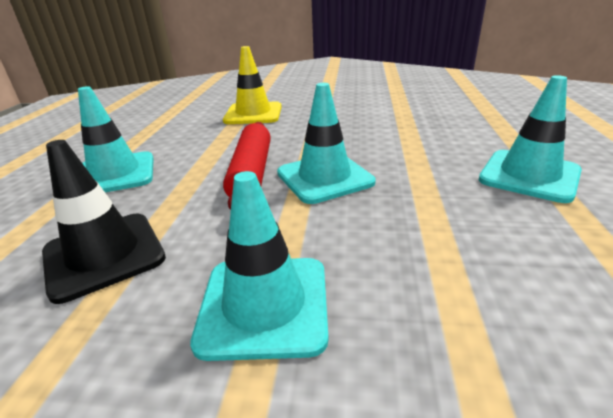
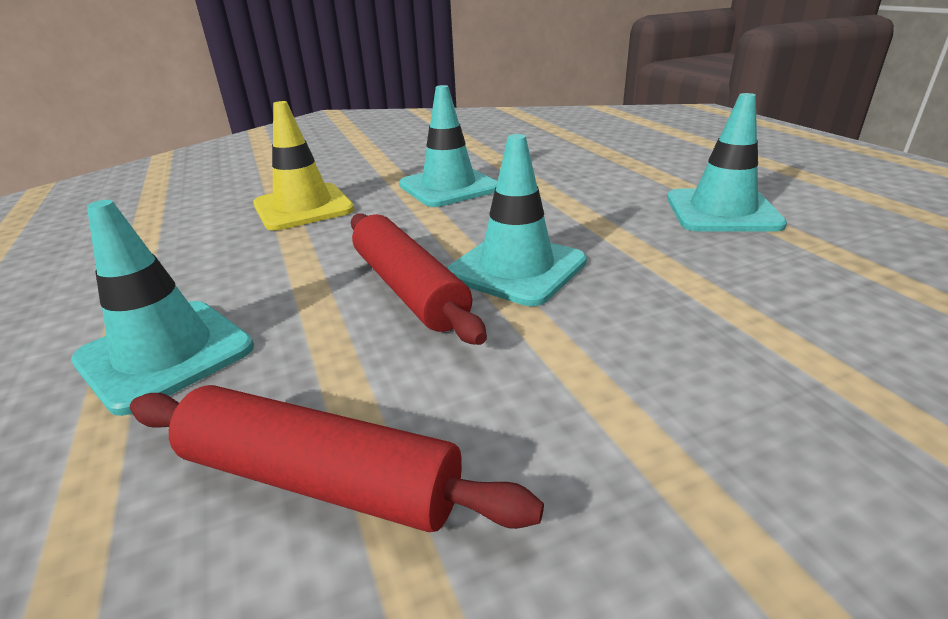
camera: 30 degrees left, 0 degrees up
black traffic cone [42,140,166,304] -> red rolling pin [130,385,544,532]
turquoise traffic cone [190,171,328,361] -> turquoise traffic cone moved to [399,85,497,207]

